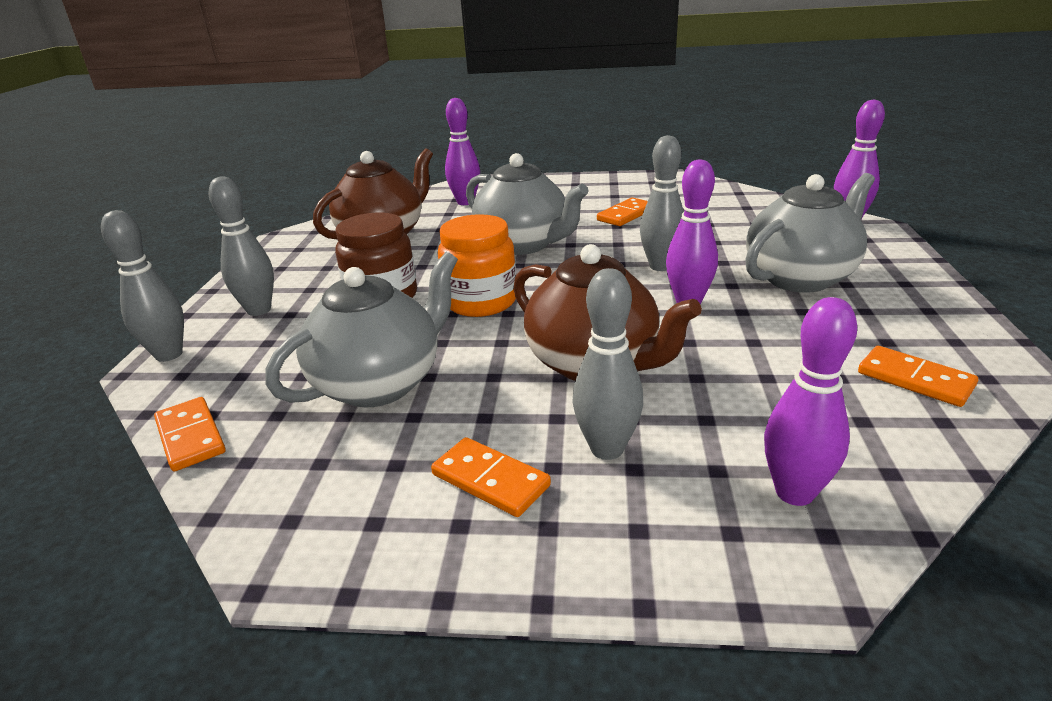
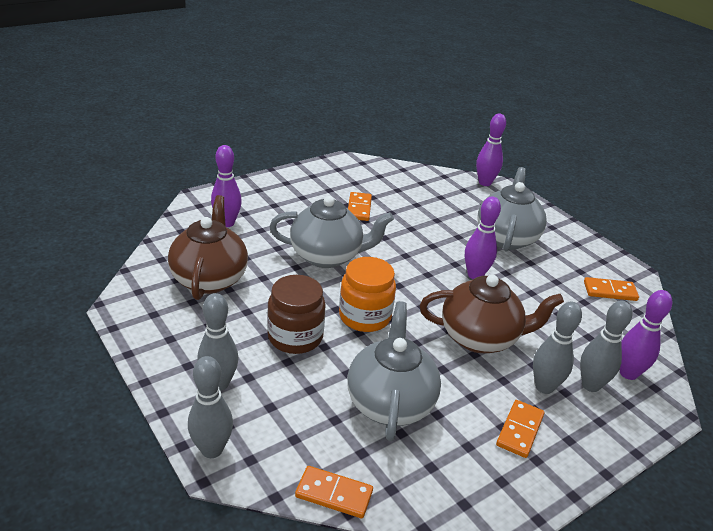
camera: 45 degrees left, 5 degrees up
orange domino [431,437,551,517] -> orange domino turned 60 degrees counterclockwise [496,400,544,458]
grey bowling pin [640,135,684,271] -> grey bowling pin moved to [580,301,632,392]

